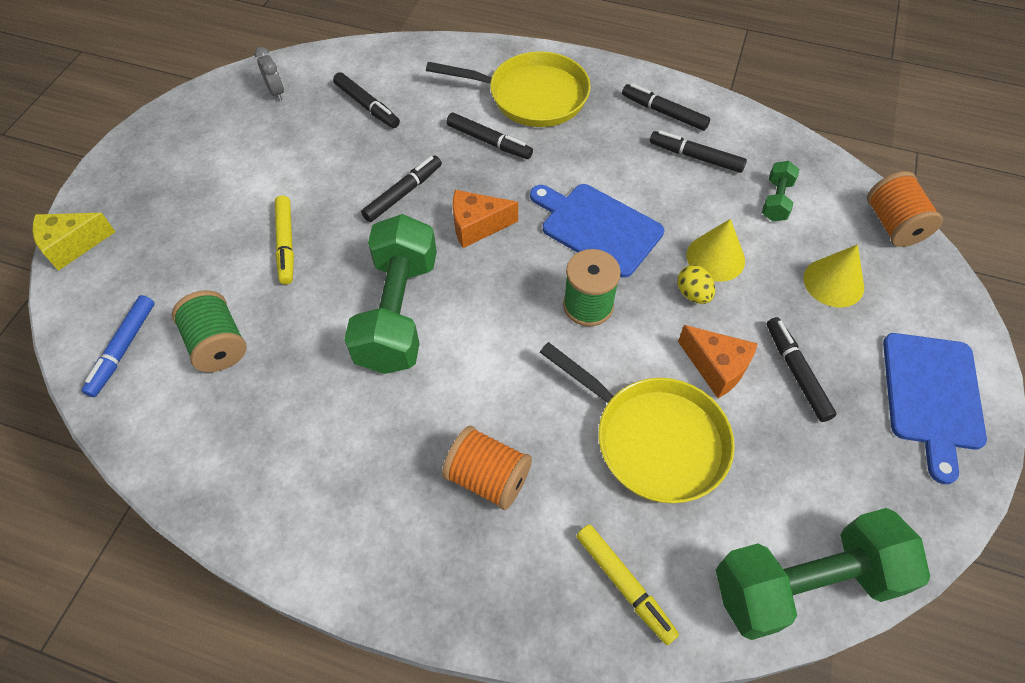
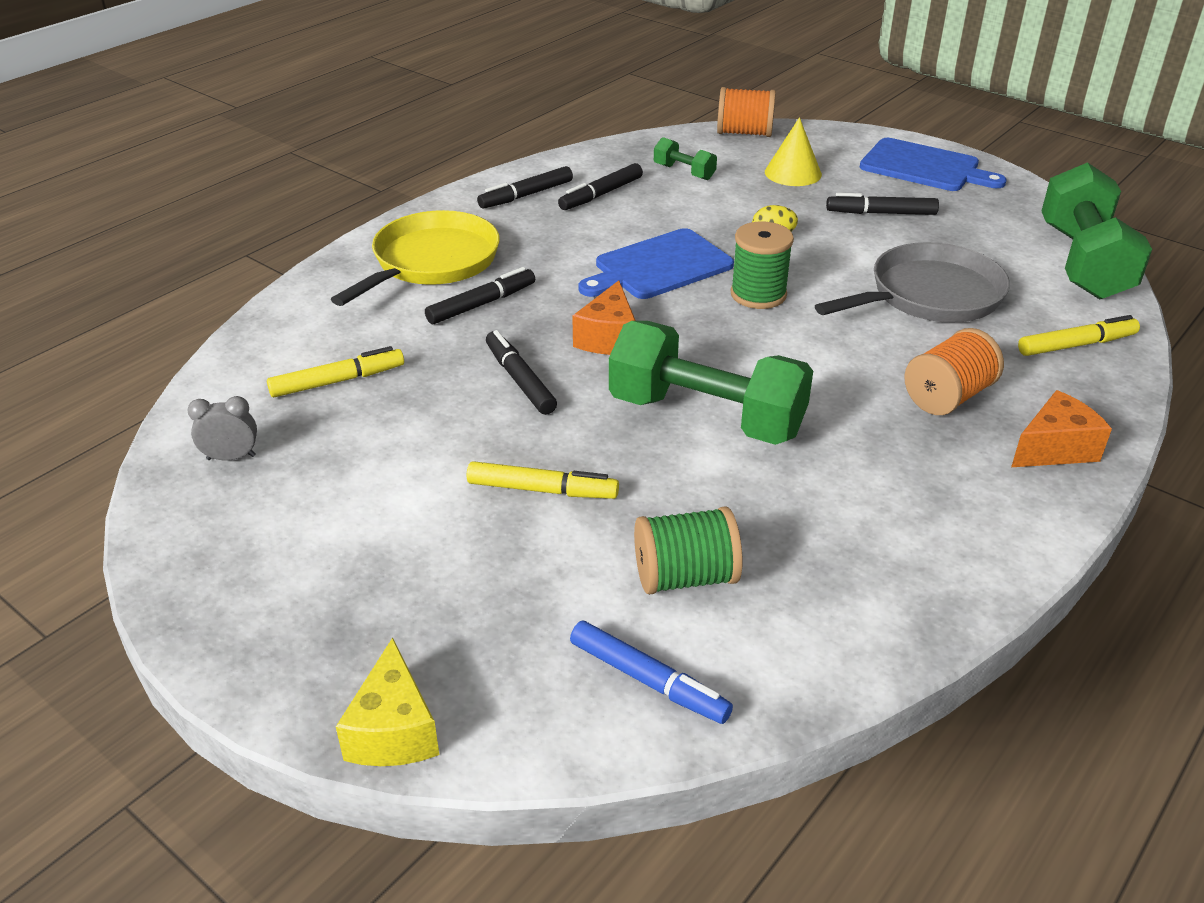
camera: 70 degrees left, 20 degrees down
black marker [333,72,400,128] -> yellow marker [267,346,404,397]
yellow pan [540,342,735,503] -> grey pan [815,242,1010,323]
orange cheese [678,325,758,398] -> orange cheese moved to [1011,390,1112,467]
yellow cone [687,219,745,282] -> none

